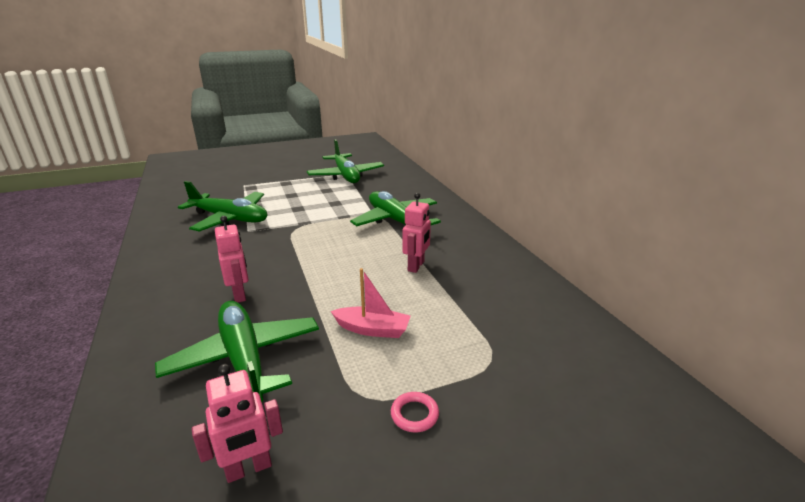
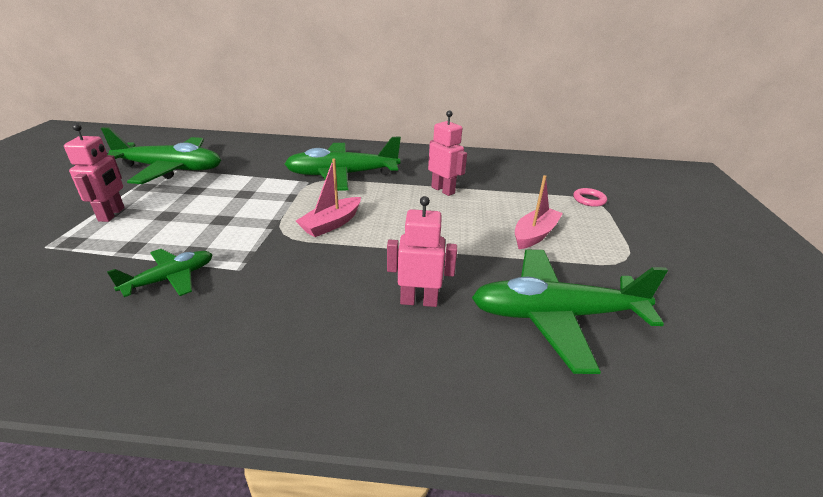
camera: 65 degrees left, 5 degrees up
green plane [178,181,267,232] -> green plane [107,249,213,297], size x0.54
pink robot [192,364,283,483] -> pink robot moved to [64,123,125,222]
pink ring [391,392,439,433] -> pink ring moved to [573,188,607,207]
none -> pink boat [296,159,361,237]

